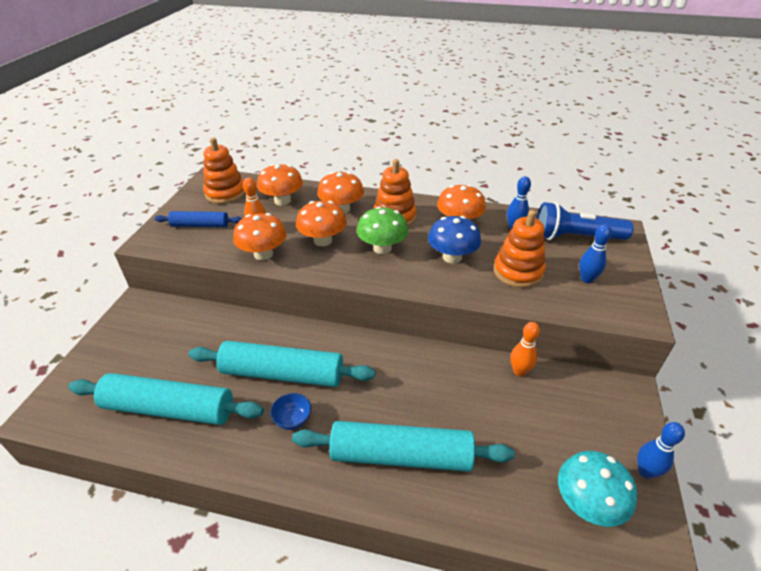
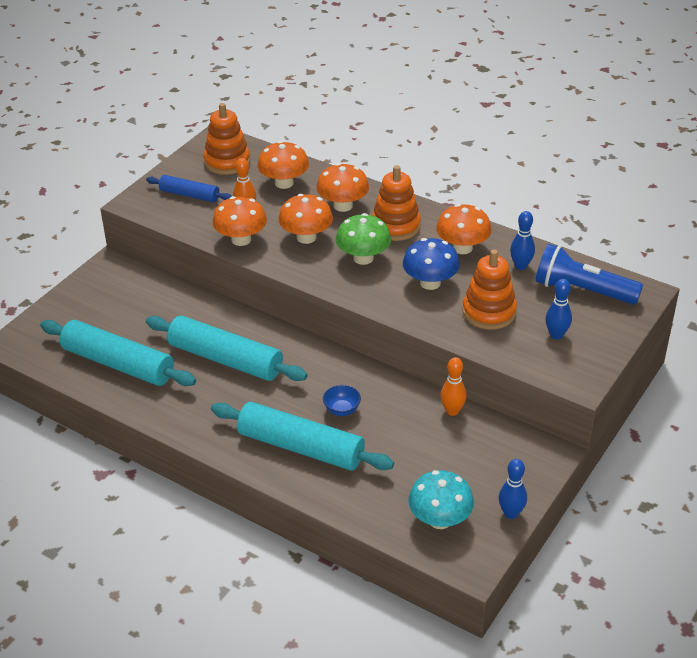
camera: 20 degrees right, 0 degrees up
blue bowl [270,393,311,430] -> blue bowl moved to [323,385,361,416]

